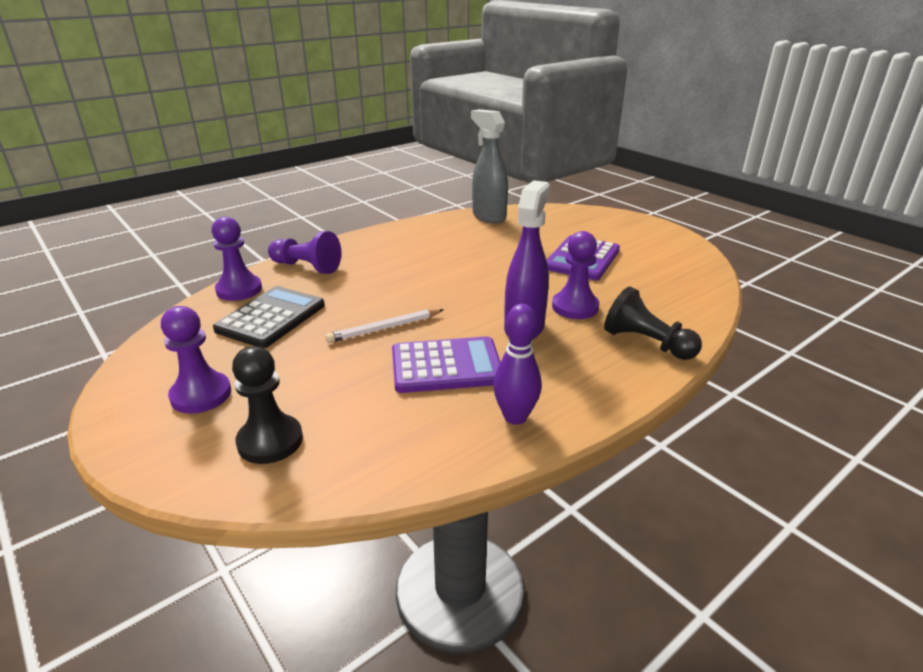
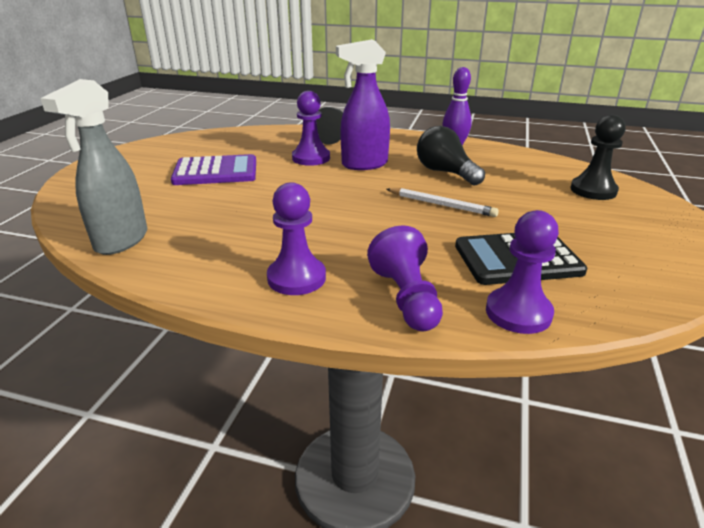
camera: 125 degrees left, 0 degrees up
purple pawn [161,306,231,414] -> purple pawn moved to [267,182,326,295]
purple calculator [392,336,500,393] -> black light bulb [417,126,485,185]

